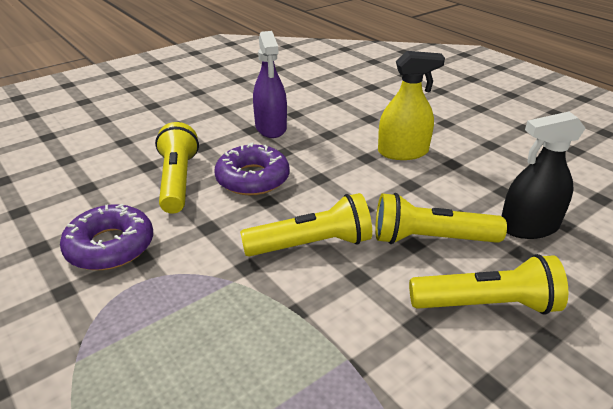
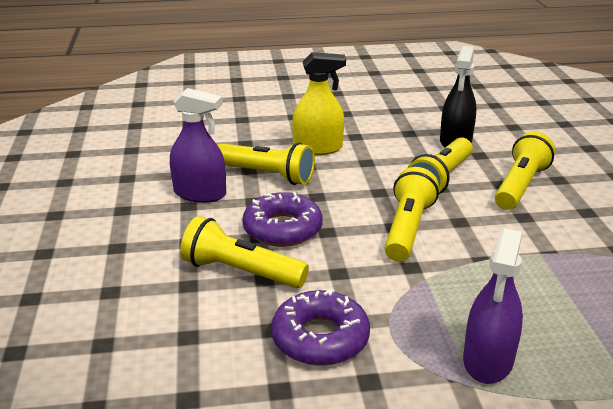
camera: 60 degrees left, 5 degrees down
yellow spray bottle [378,51,445,160] -> yellow spray bottle turned 60 degrees clockwise [292,52,346,155]
none -> yellow flashlight [217,142,315,185]
none -> purple spray bottle [463,228,523,384]

